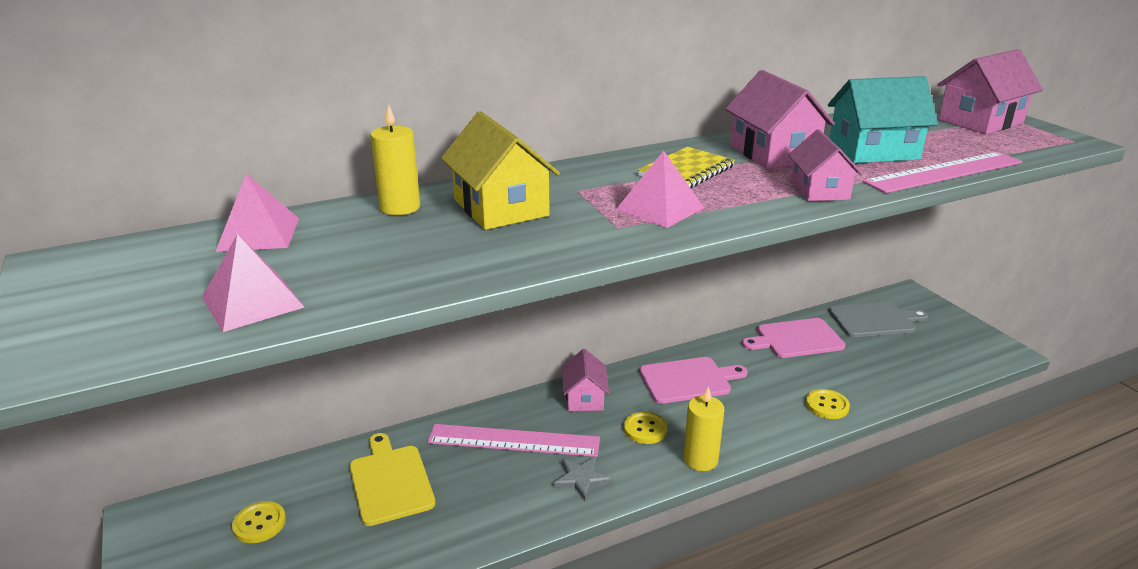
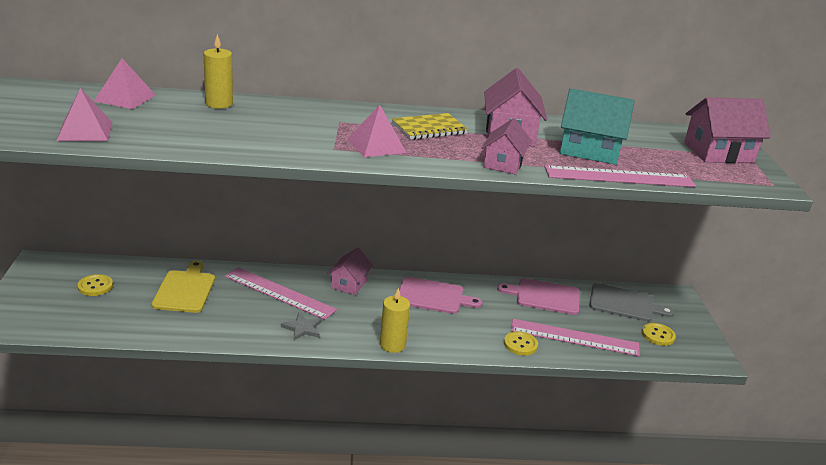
camera: 20 degrees right, 0 degrees up
yellow house [441,111,560,230] -> none
yellow button [624,412,668,444] -> yellow button moved to [642,323,676,346]
none -> pink ruler [511,319,640,356]

